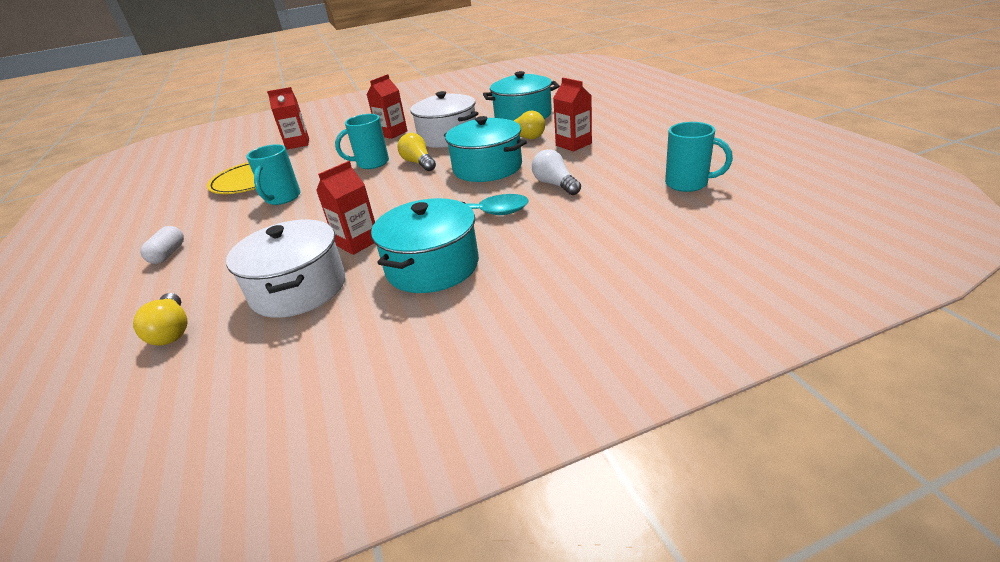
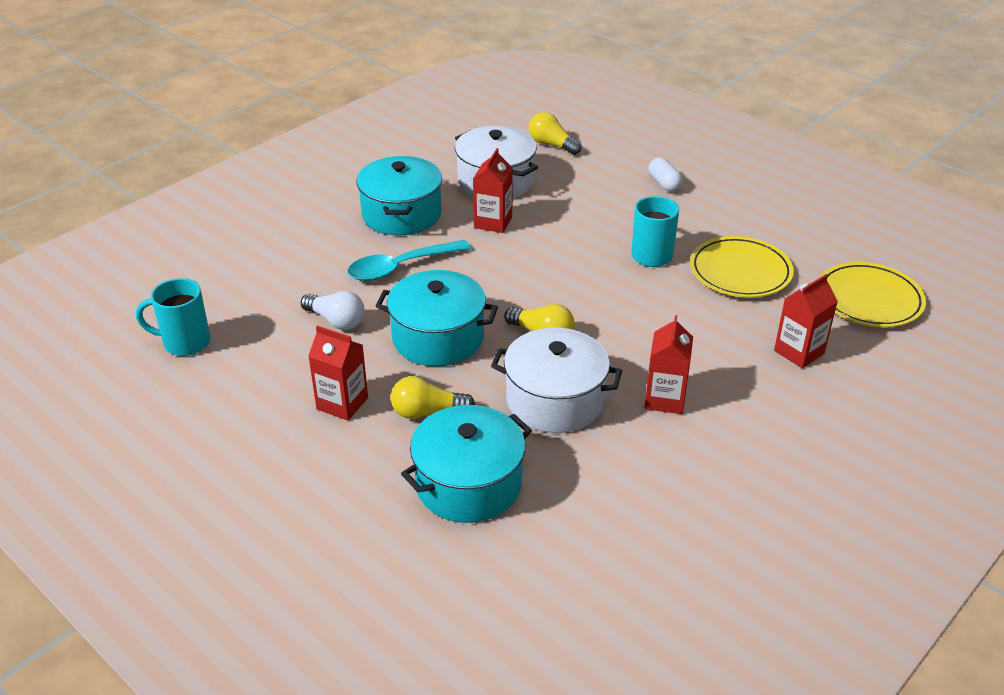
camera: 150 degrees right, 5 degrees up
turquoise mug [335,114,389,169] -> none
none -> yellow plate [819,262,926,328]

